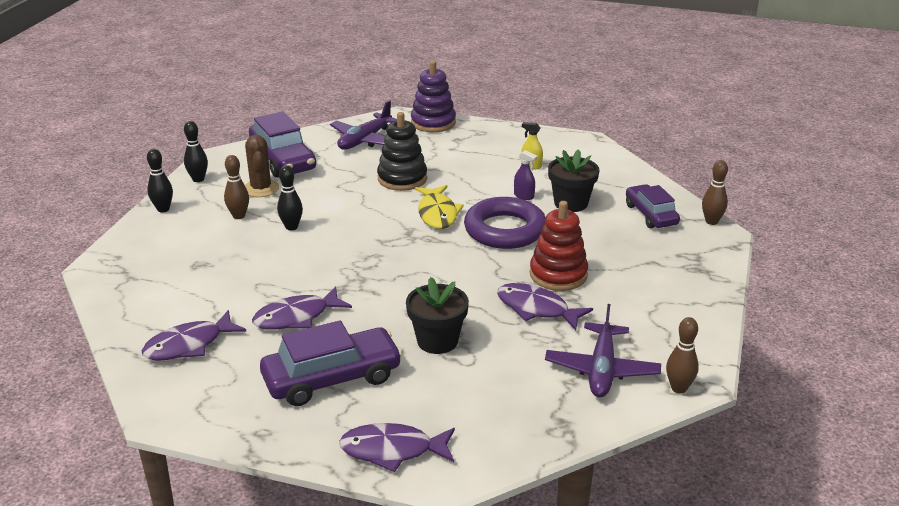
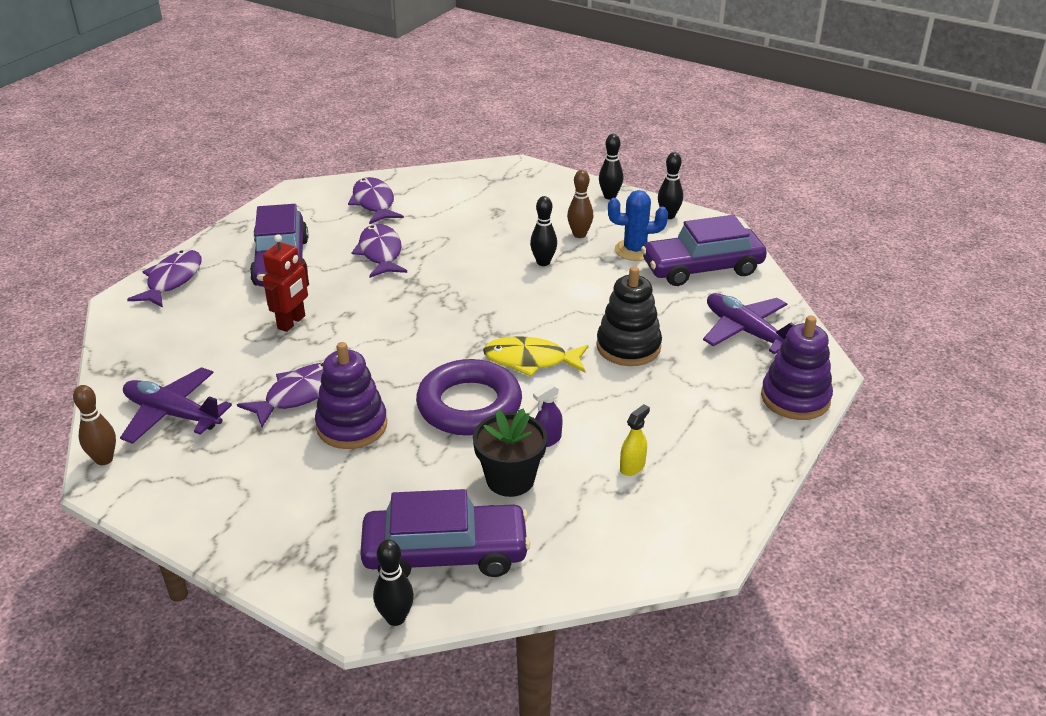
camera: 105 degrees right, 5 degrees up
brown cactus [245,135,279,197] -> blue cactus [608,190,668,261]
black flower pot [406,277,469,354] -> red robot [263,234,309,332]
red stacking toy [530,201,588,291] -> purple stacking toy [315,342,387,449]
purple car [626,184,680,228] -> purple car [360,489,531,577], size x1.53
brown bowling pin [702,160,728,225] -> black bowling pin [373,539,414,626]

